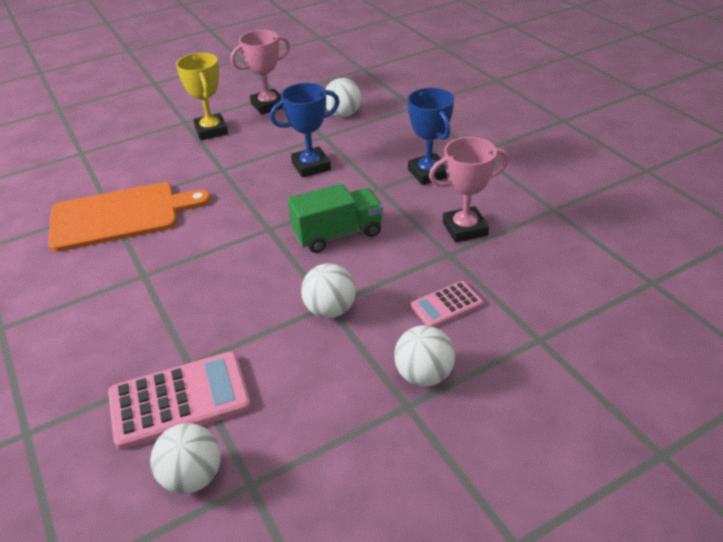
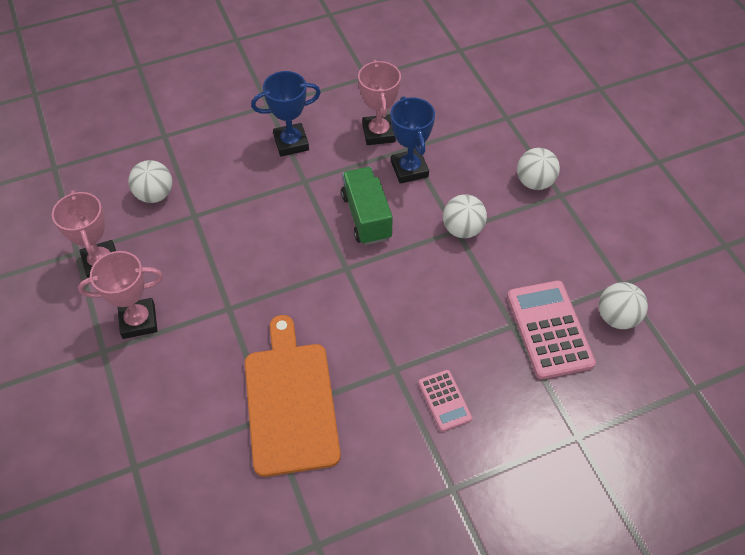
camera: 85 degrees left, 15 degrees up
yellow trophy [176,53,228,141] -> pink trophy [78,251,163,339]
blue trophy [270,83,340,178] -> blue trophy moved to [391,96,435,184]
pink calculator [410,281,483,327] -> pink calculator moved to [418,370,473,432]

